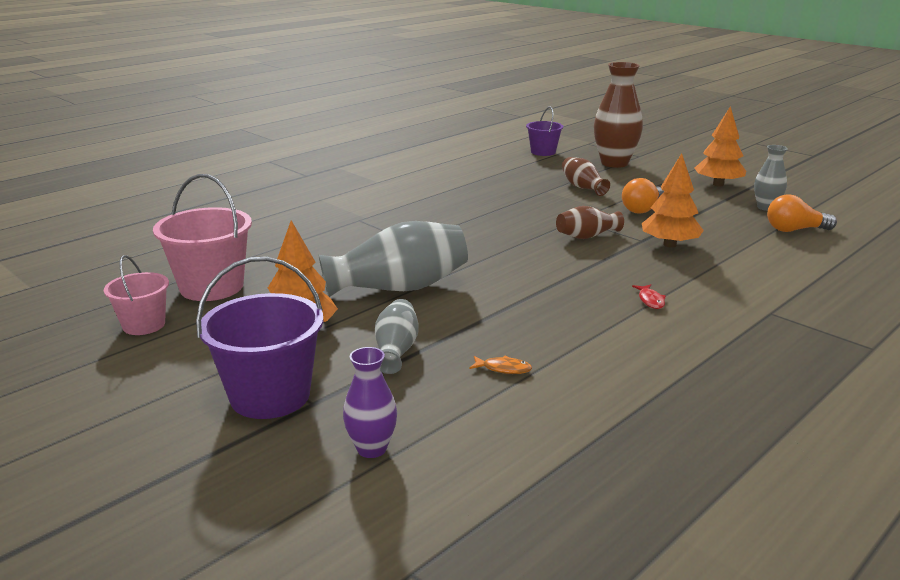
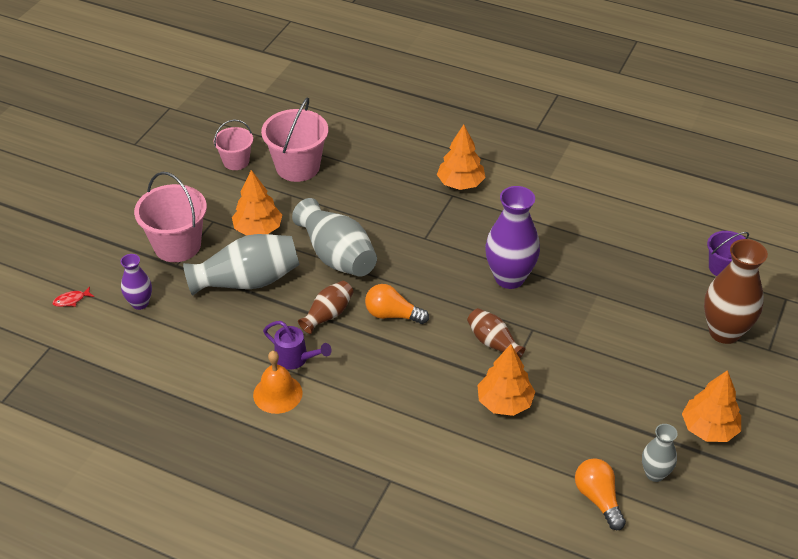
camera: 70 degrees right, 20 degrees up
purple bucket [196,257,323,419] -> pink bucket [134,172,207,262]
grey vase [375,299,419,374] -> grey vase [183,234,300,296], size x1.81
orange fish [469,356,532,374] -> none
brown vase [562,157,610,196] -> brown vase moved to [298,281,354,334]
orange light bulb [622,178,664,214] -> orange light bulb moved to [365,284,429,324]
red fish [632,284,666,309] -> red fish moved to [53,286,94,307]
none -> orange bell [253,351,303,414]
none -> purple watering can [263,321,332,369]
none -> orange tree [437,124,486,190]
none -> purple vase [485,186,540,289]

